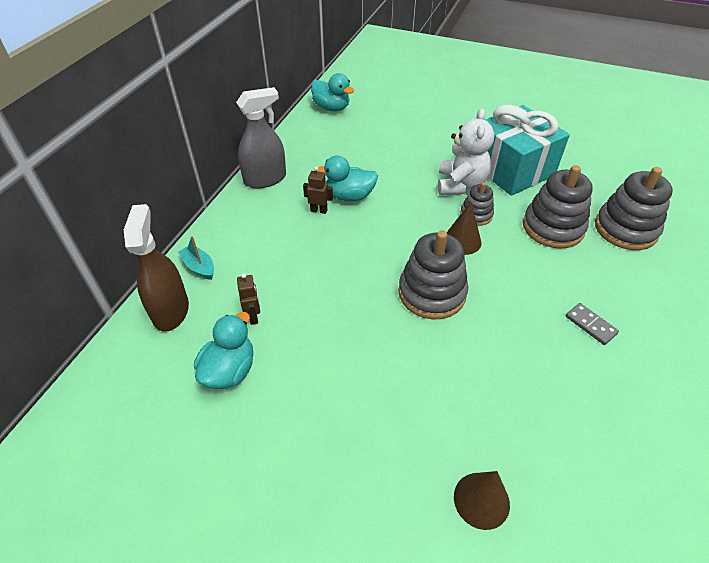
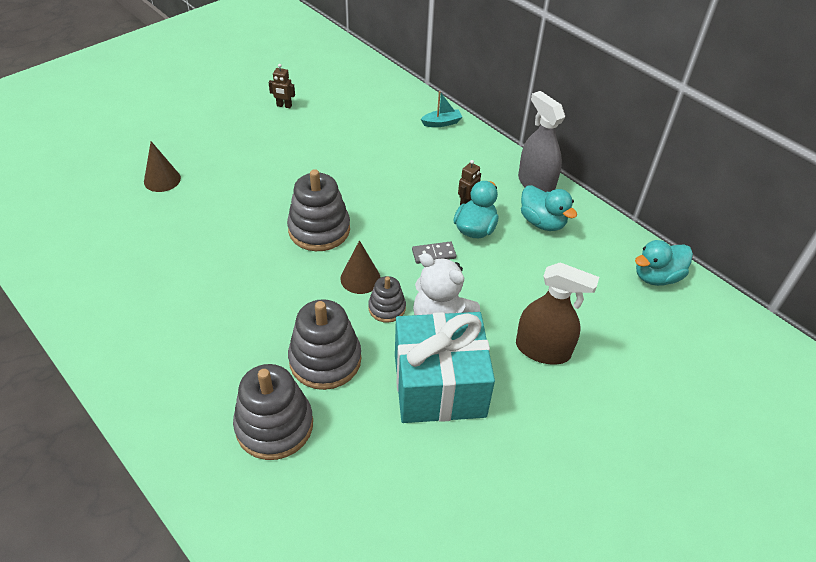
camera: 115 degrees right, 0 degrees up
brown spray bottle [124,204,189,332] -> brown spray bottle moved to [516,262,599,364]
turquoise duck [194,312,253,389] -> turquoise duck moved to [521,185,577,231]
grey spray bottle [236,87,286,189] -> grey spray bottle turned 150 degrees clockwise [518,91,565,192]
brown robot [237,273,260,325] -> brown robot moved to [268,64,295,108]
grey domino [566,303,619,345] -> grey domino moved to [412,241,456,264]

